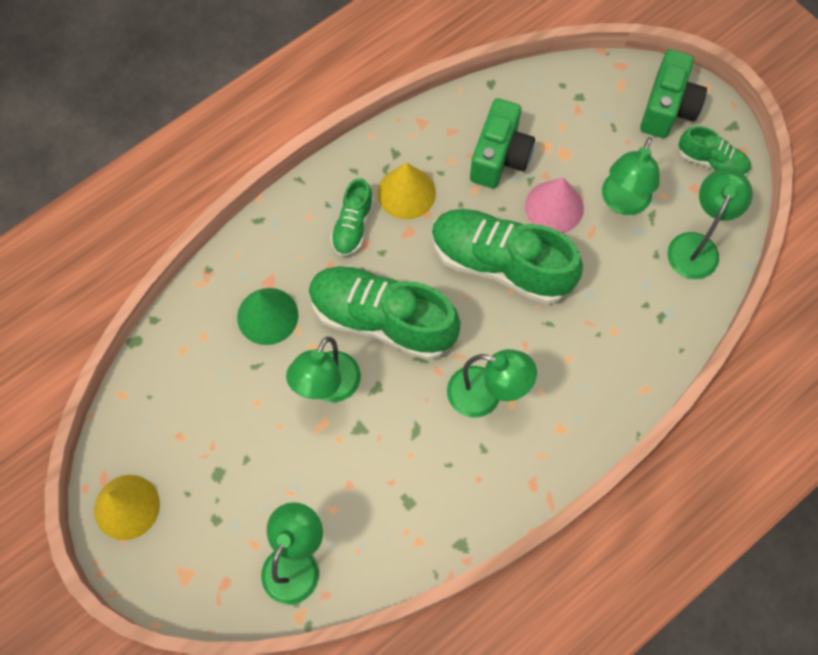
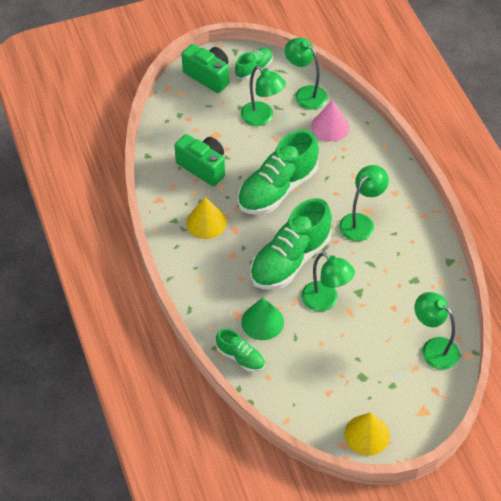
camera: 70 degrees left, 15 degrees down
green shoe [330,178,374,256] -> green shoe moved to [216,329,265,372]
pink cone [525,178,584,233] -> pink cone moved to [311,100,349,142]

